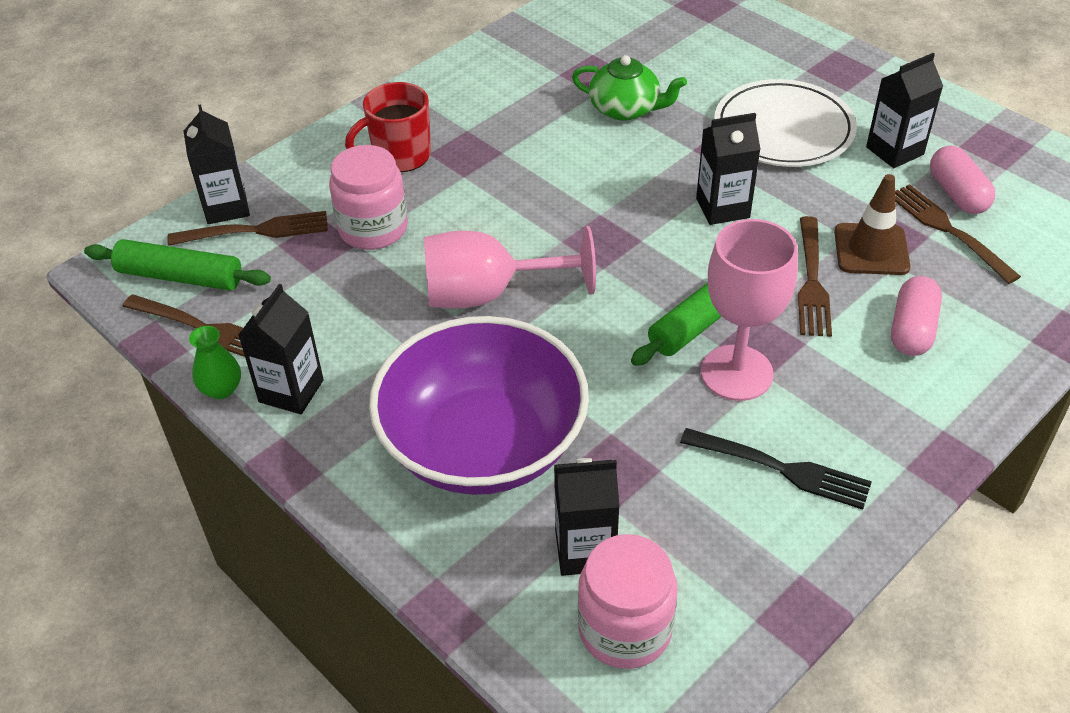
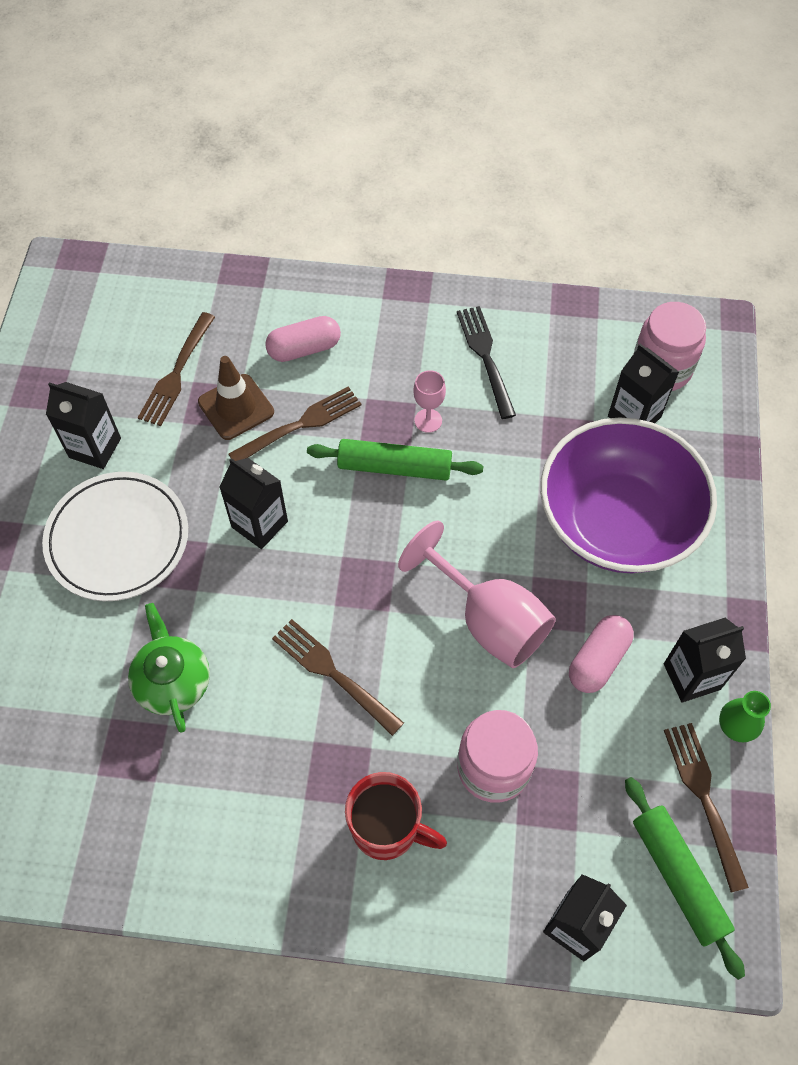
camera: 130 degrees left, 15 degrees up
brown fork [167,211,328,246] -> brown fork moved to [272,619,404,736]
pink goblet [701,219,798,401] -> pink goblet [413,370,446,433], size x0.48
pink capsule [930,146,995,214] -> pink capsule moved to [569,615,634,693]

